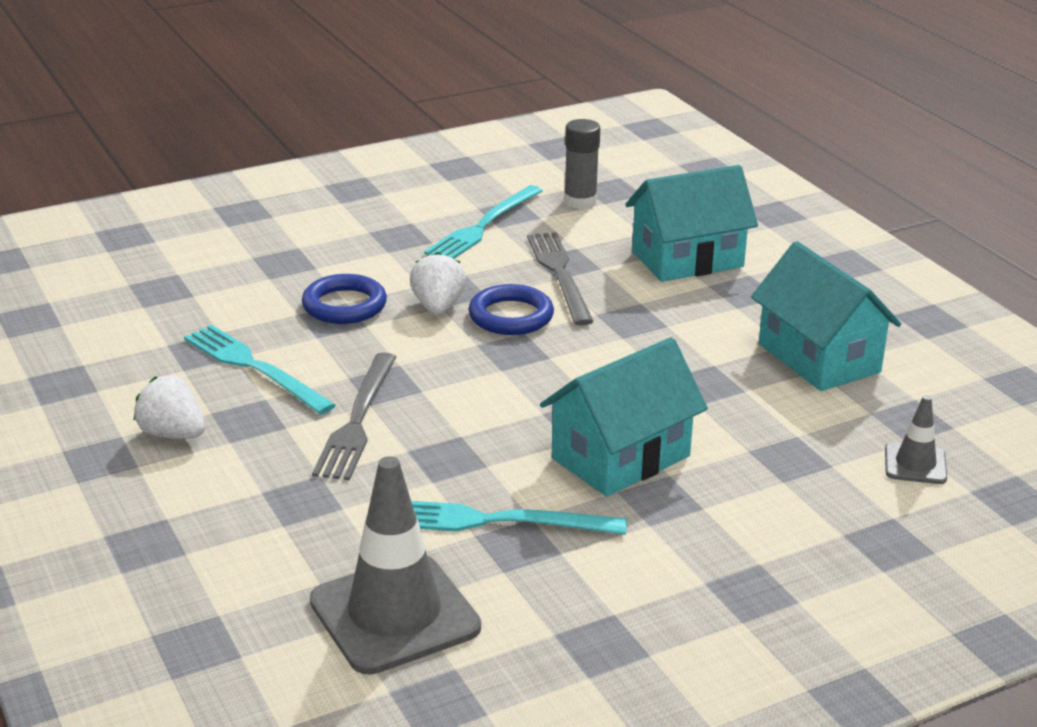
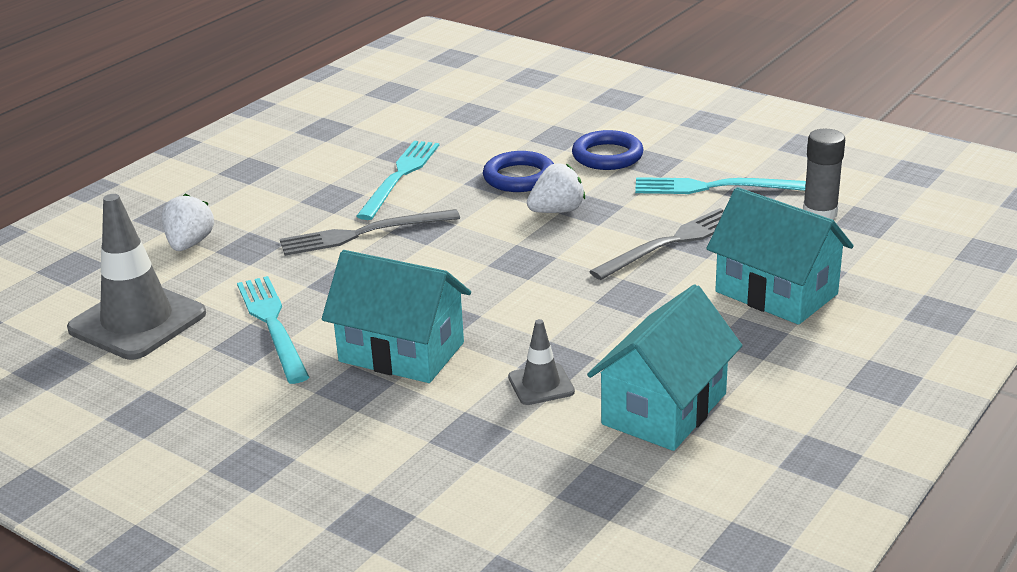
camera: 65 degrees right, 0 degrees up
white strawberry [134,375,205,439] -> white strawberry moved to [162,194,214,251]
blue ring [469,284,554,335] -> blue ring moved to [572,130,644,170]
grey traffic cone [885,395,947,484] -> grey traffic cone moved to [508,319,575,405]

